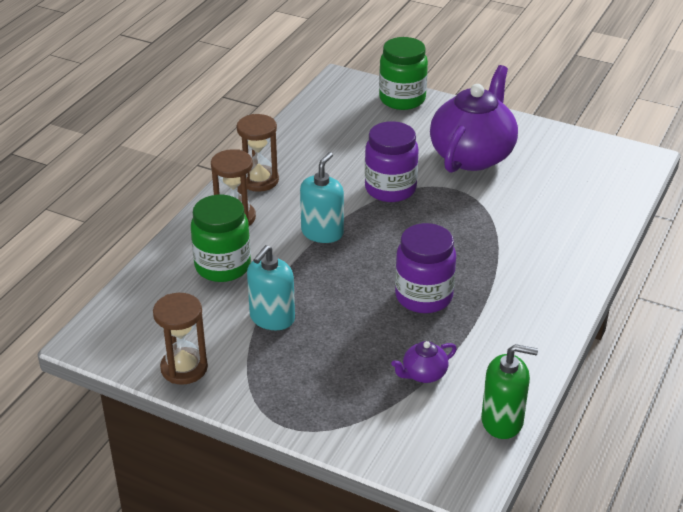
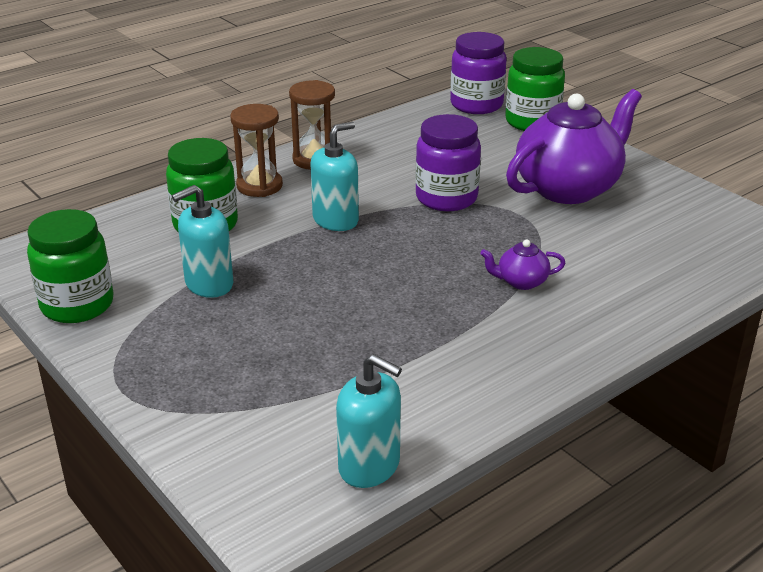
camera: 25 degrees right, 5 degrees down
brown hourglass [153,293,208,385] -> green jar [27,209,114,323]
purple teapot [391,341,457,383] -> purple teapot moved to [480,240,565,290]
purple jar [395,223,456,313] -> purple jar moved to [450,32,507,114]
green soap dispenser [481,344,538,439] -> turquoise soap dispenser [336,354,402,488]

